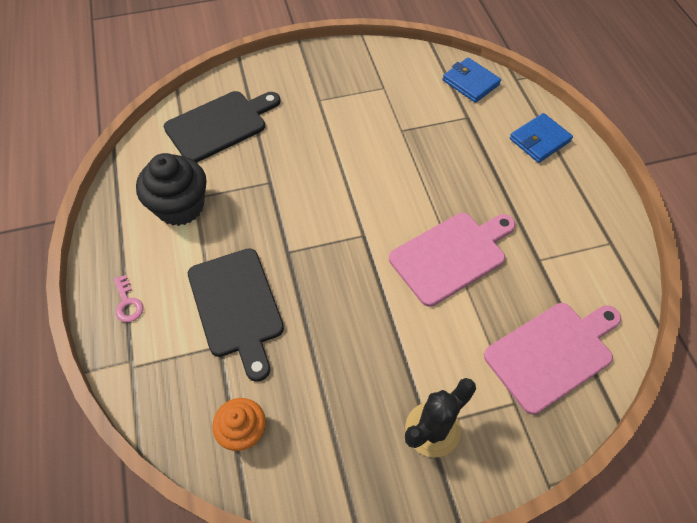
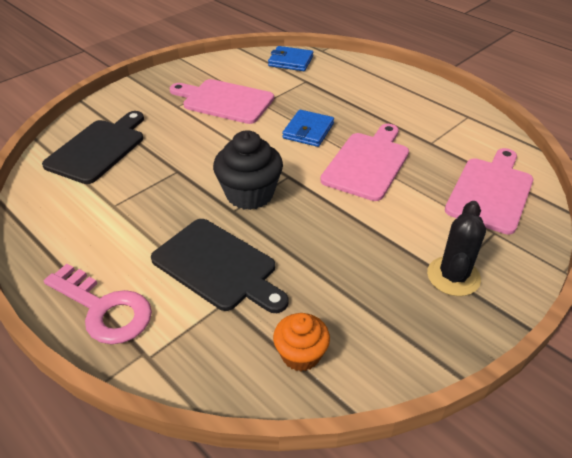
camera: 30 degrees left, 15 degrees down
pink key [114,275,143,322] -> pink key [44,264,152,344], size x2.09
black cupcake [136,153,207,226] -> black cupcake moved to [213,130,283,210]
blue wallet [510,113,573,163] -> blue wallet moved to [282,110,334,147]
none -> pink cutting board [170,79,274,124]

